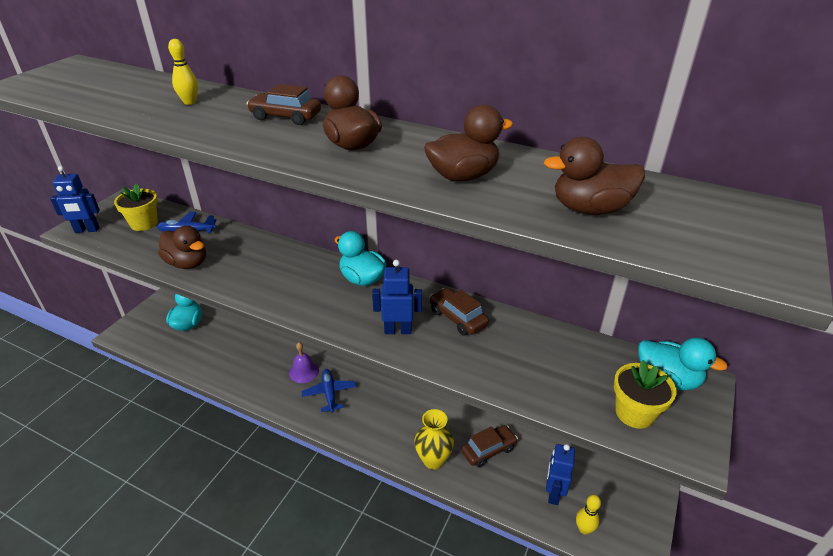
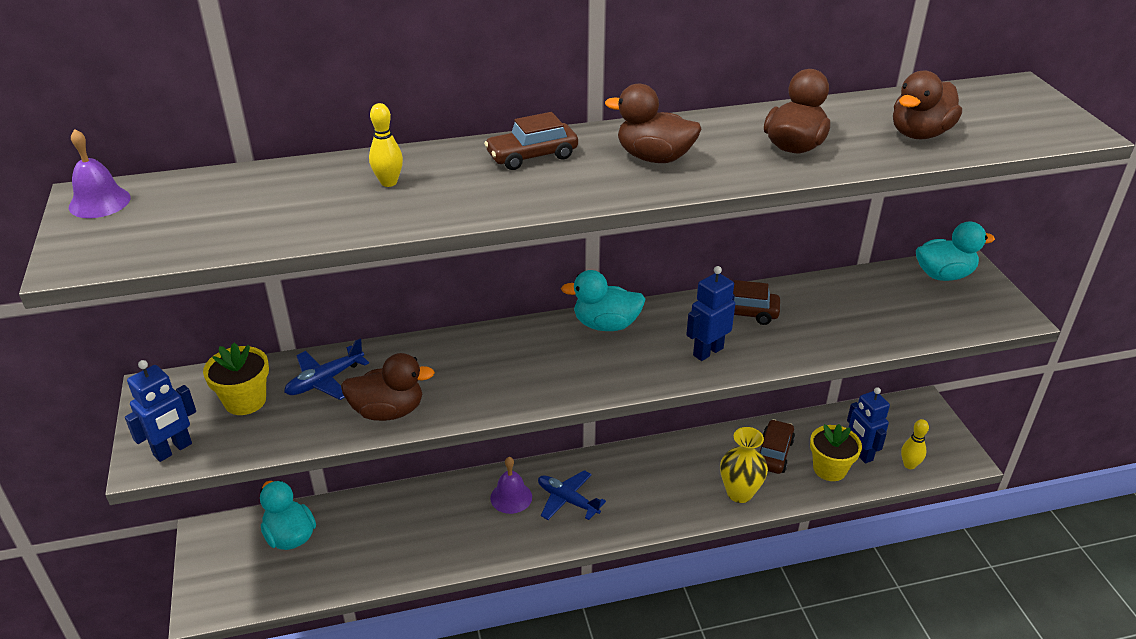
camera: 40 degrees left, 0 degrees up
yellow flower pot [614,360,677,429] -> yellow flower pot moved to [810,424,862,481]
none -> purple bell [69,129,131,218]

